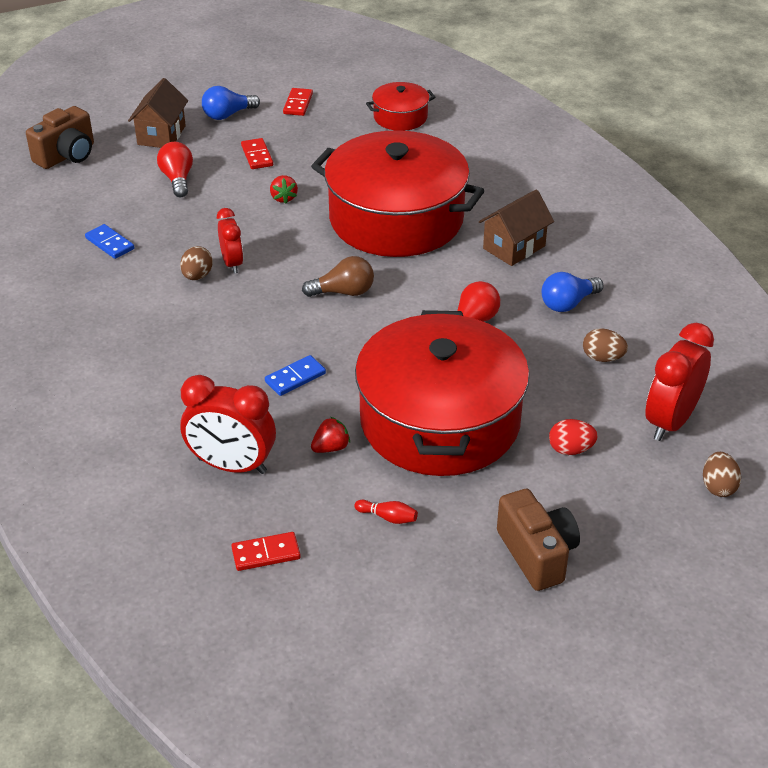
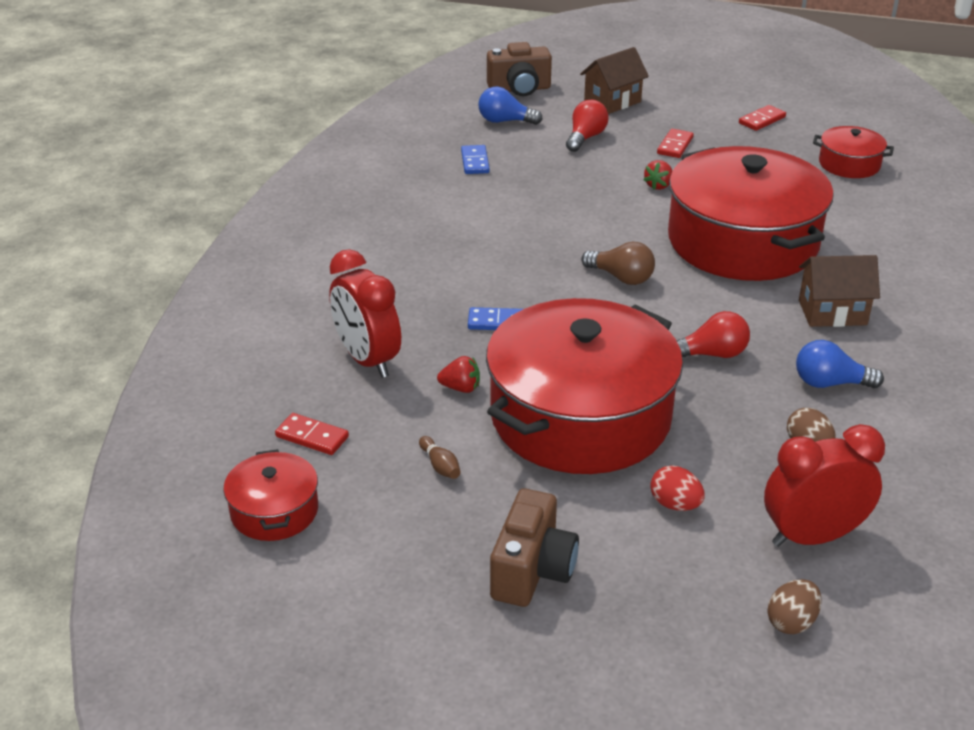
camera: 40 degrees right, 5 degrees down
brown egg [180,246,213,280] -> none
blue light bulb [202,86,260,120] -> blue light bulb moved to [478,87,543,125]
red clock [217,208,243,273] -> none
red bowling pin [354,500,418,524] -> brown bowling pin [419,436,461,479]
none -> red pot [223,449,318,541]

